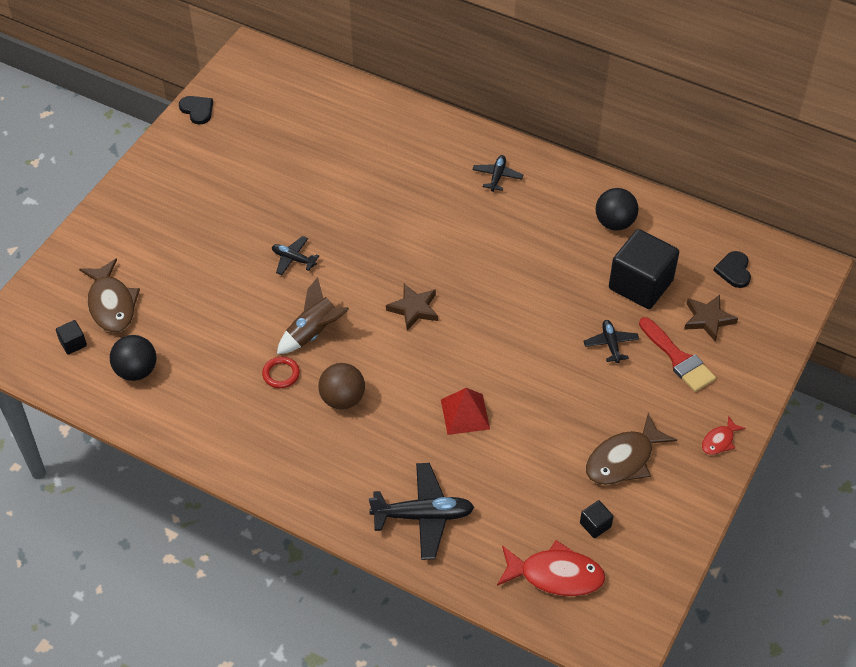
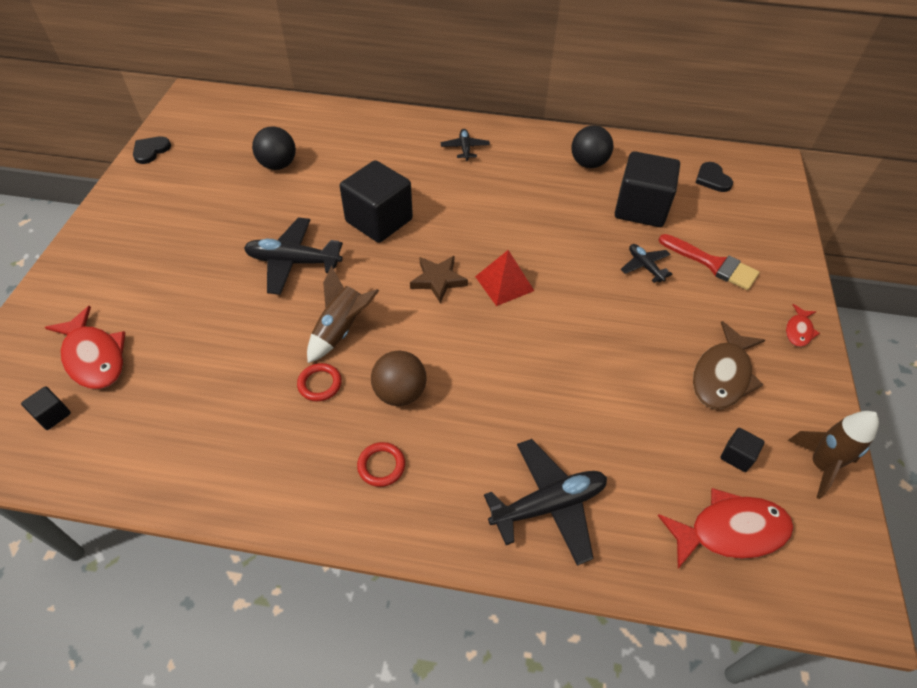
camera: 20 degrees left, 0 degrees up
brown fish [79,258,140,333] -> red fish [45,306,126,389]
black ball [110,335,156,381] -> black ball moved to [252,127,296,170]
black heart [179,96,213,124] -> black heart turned 90 degrees counterclockwise [133,136,171,164]
black plane [272,236,319,275] -> black plane [244,218,343,295], size x1.81
red pyramid [441,388,490,435] -> red pyramid moved to [475,250,534,306]
brown star [684,295,738,342] -> none
none -> black cube [340,160,413,243]
none -> red ring [357,442,405,487]
none -> brown rocket [788,411,879,499]

